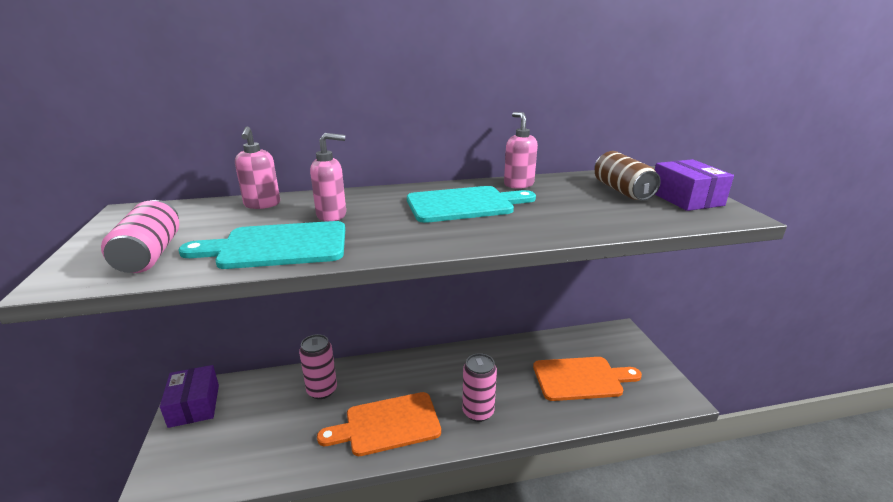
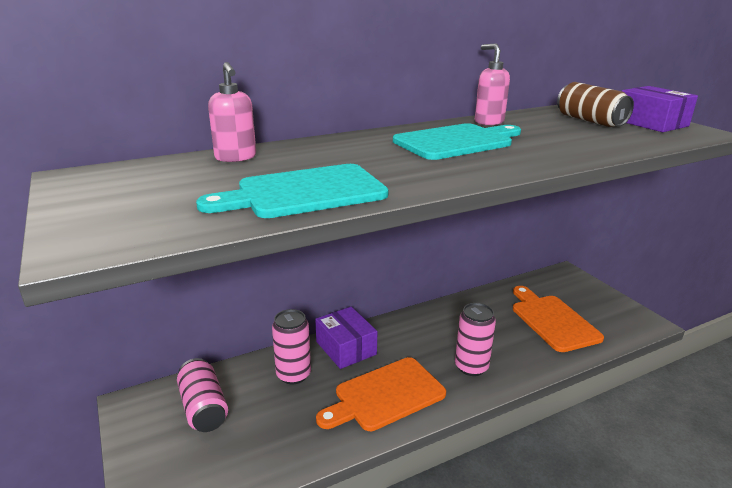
camera: 15 degrees left, 0 degrees up
pink can [101,200,179,273] -> pink can moved to [177,358,228,432]
purple box [160,365,219,428] -> purple box moved to [315,307,377,369]
pink soap dispenser [310,133,346,221] -> none
orange cutting board [533,357,642,401] -> orange cutting board turned 90 degrees counterclockwise [513,286,604,352]

